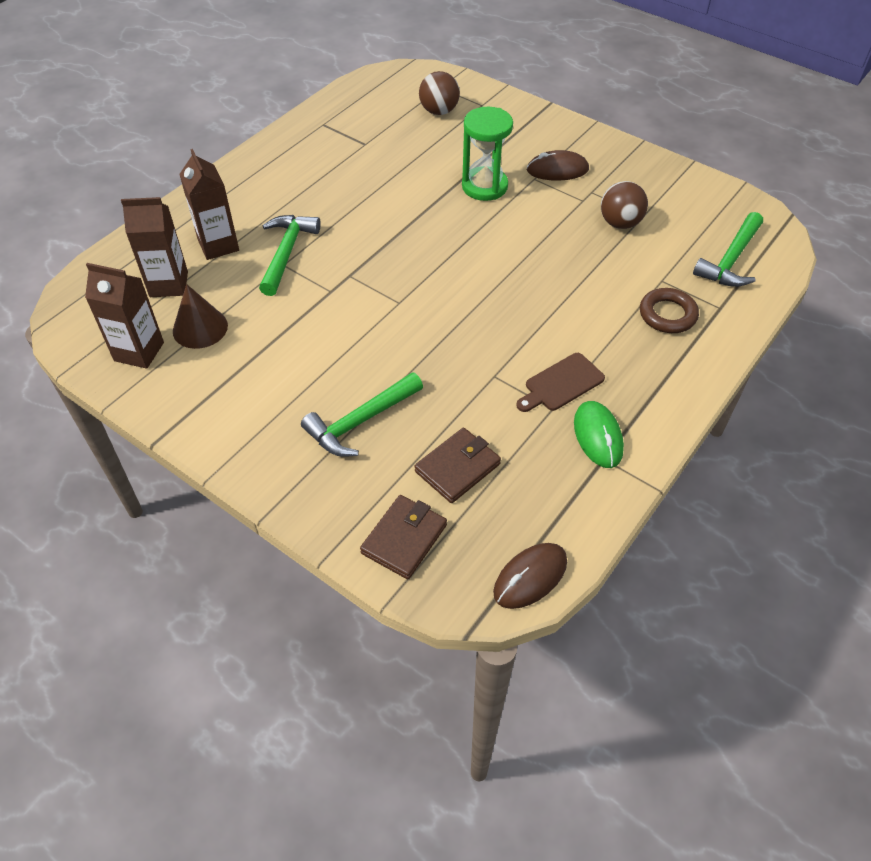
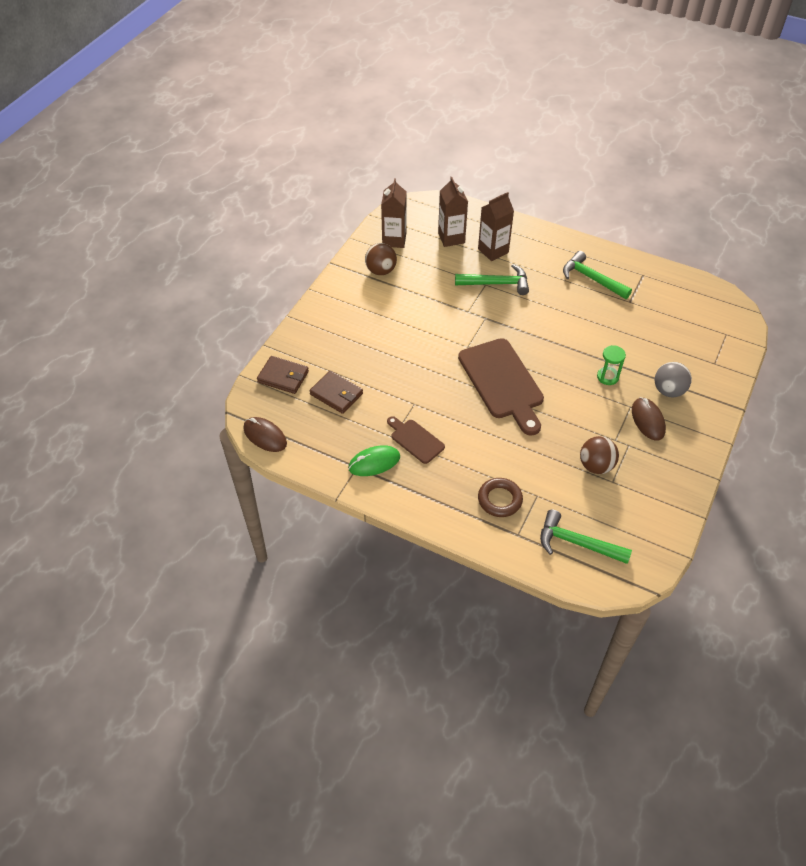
camera: 80 degrees right, 0 degrees up
brown cone [173,284,228,349] -> none
green hammer [301,372,423,457] -> green hammer moved to [563,251,632,299]
brown ball [419,71,460,115] -> brown ball moved to [365,243,397,275]
green hourglass [462,107,513,201] -> green hourglass [597,345,626,385], size x0.60
none -> brown cutting board [458,338,544,436]
none -> grey ball [655,362,692,398]

